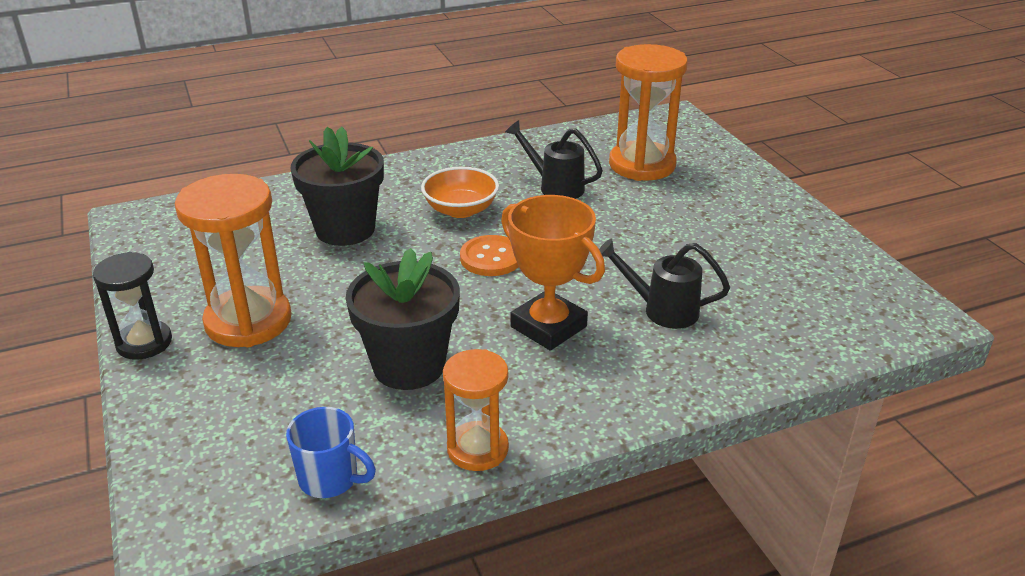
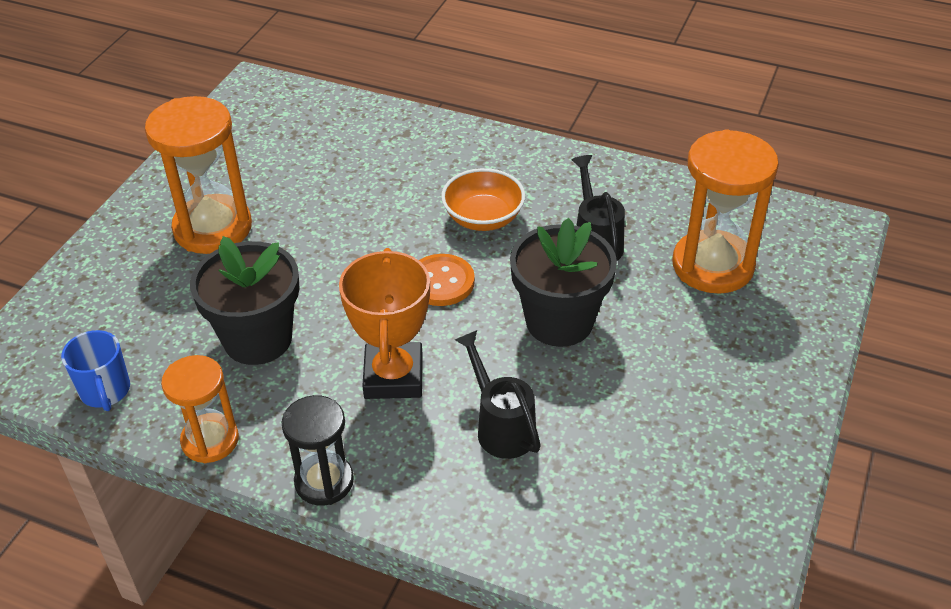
camera: 45 degrees right, 10 degrees up
black hourglass [93,252,172,360] -> black hourglass moved to [281,395,354,506]
black flower pot [291,127,384,246] -> black flower pot moved to [510,218,617,347]

